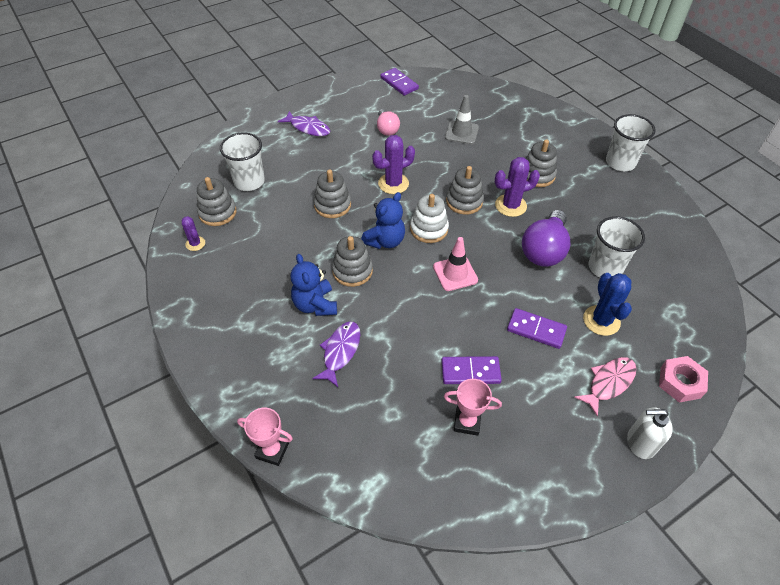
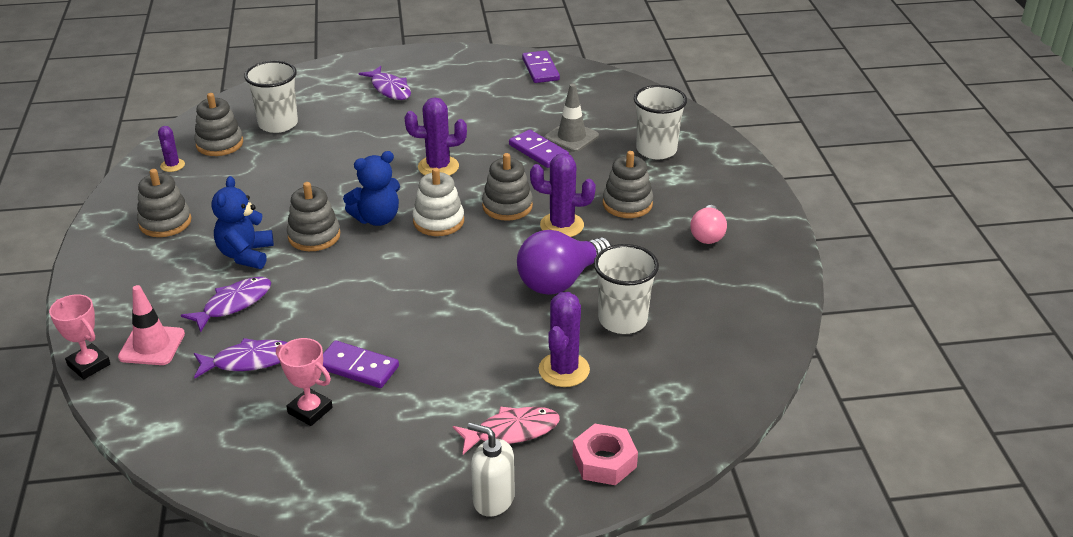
camera: 25 degrees right, 15 degrees down
grey stacking toy [314,169,351,218] -> grey stacking toy moved to [137,169,192,237]
pink light bulb [377,109,400,136] -> pink light bulb moved to [690,205,727,244]
pink traffic cone [433,237,478,291] -> pink traffic cone moved to [118,285,185,365]
purple domino [507,308,567,349] -> purple domino moved to [509,130,569,168]
blue cactus [583,273,632,336] -> purple cactus [539,292,590,387]
white cup [606,114,656,171] -> white cup moved to [634,85,687,160]
none -> purple fish [194,338,287,379]

